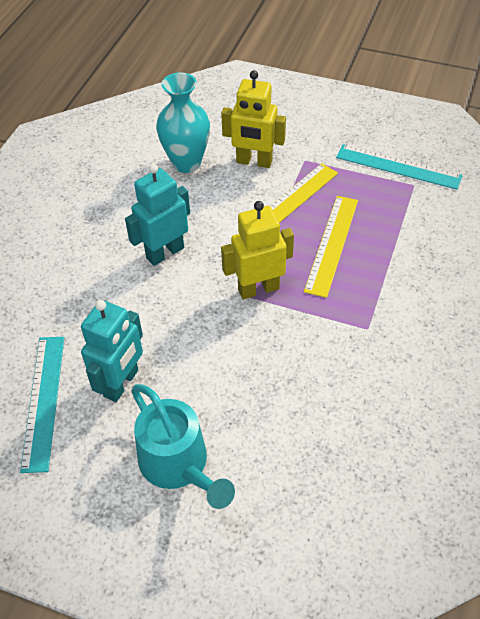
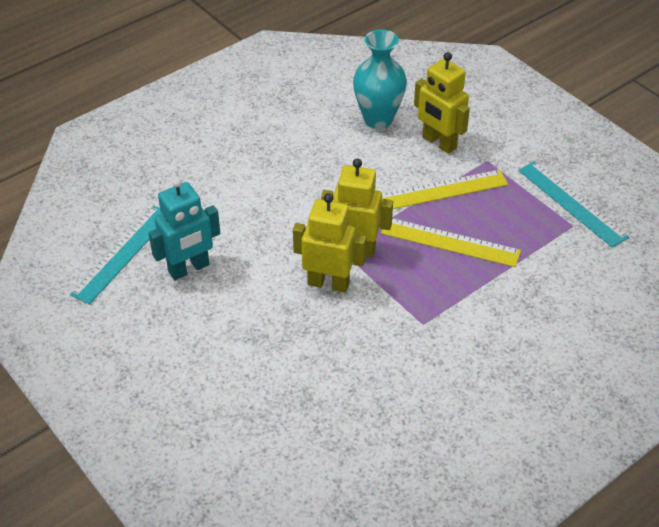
camera: 30 degrees right, 5 degrees down
turquoise robot [125,164,190,266] -> none
turquoise watering can [131,384,235,509] -> none
yellow ruler [304,196,358,298] -> yellow ruler turned 60 degrees clockwise [381,218,521,267]
none -> yellow robot [293,193,366,293]

